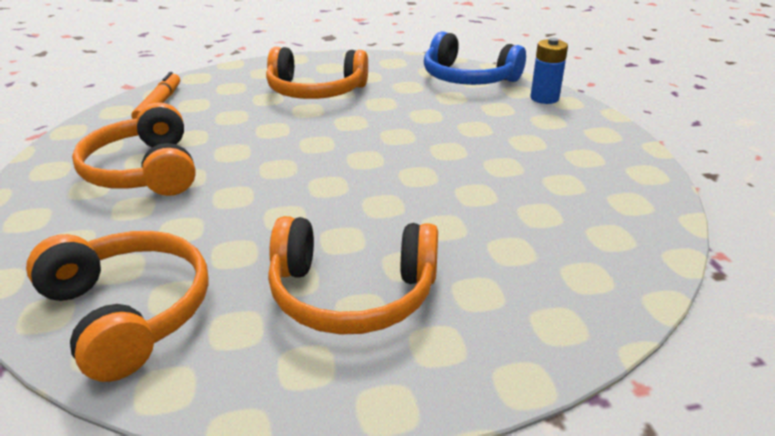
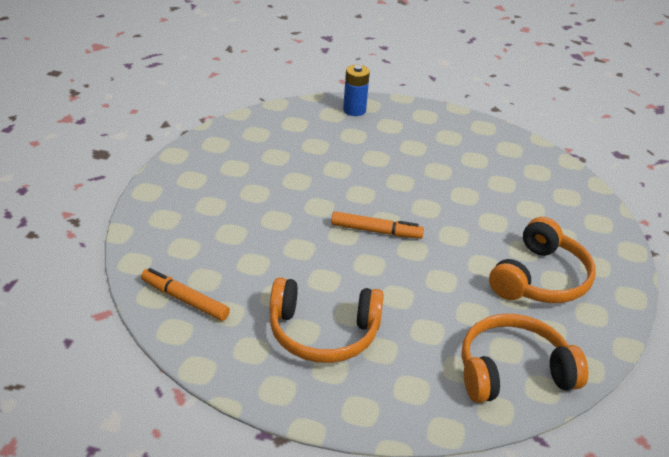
camera: 65 degrees left, 5 degrees up
orange headphones [266,47,368,99] -> none
blue headphones [424,31,526,85] -> none
none -> orange marker [331,211,424,239]

